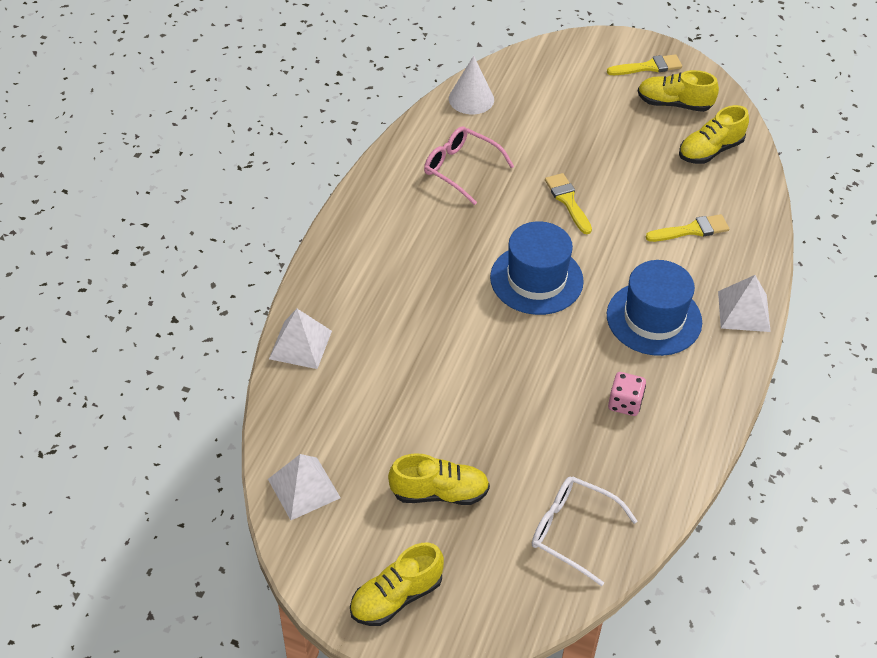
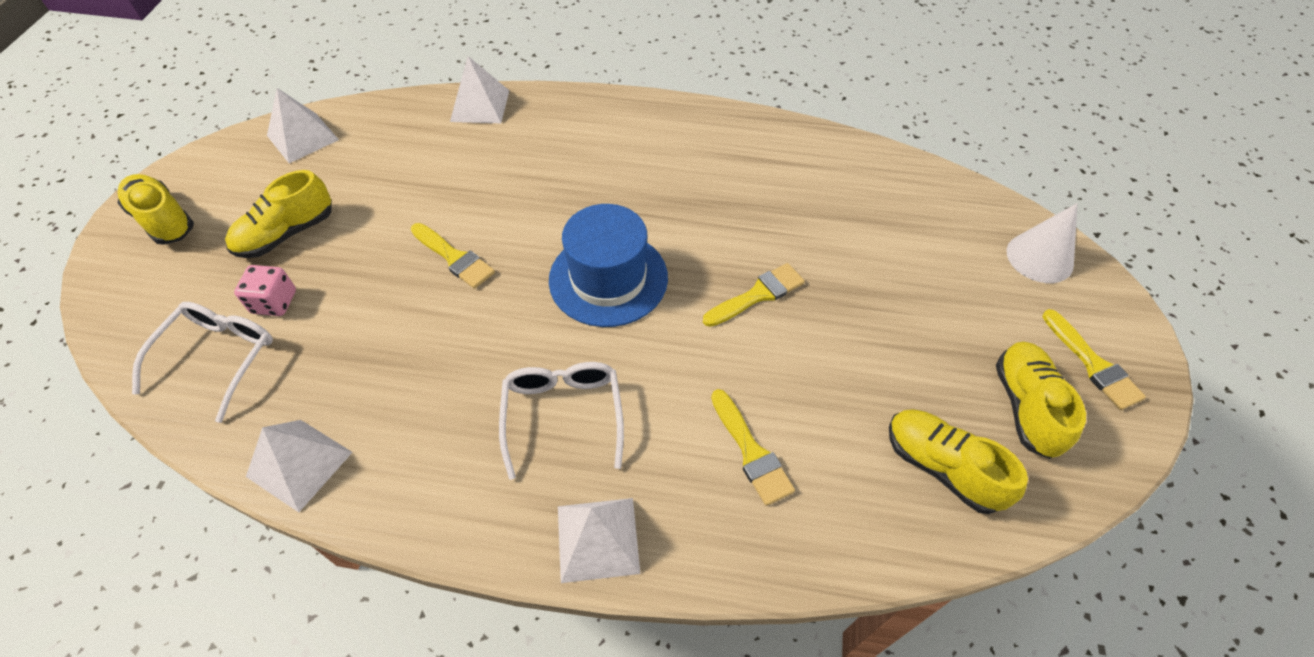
camera: 80 degrees right, 5 degrees up
yellow shoe [388,453,490,505] -> yellow shoe turned 60 degrees clockwise [225,170,332,258]
pink glasses [424,126,514,205] -> none
white cone [449,56,494,114] -> white cone moved to [1007,203,1078,283]
blue hat [607,260,702,356] -> white glasses [499,362,624,480]
pink dice [608,372,646,416] -> pink dice moved to [234,265,296,316]
none -> white pyramid [246,420,352,512]
none -> yellow brush [411,223,495,289]

